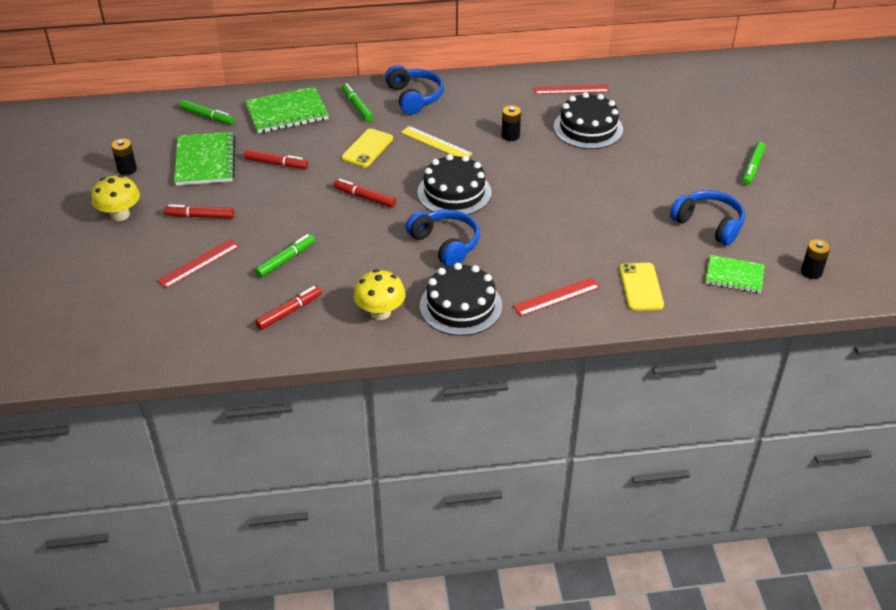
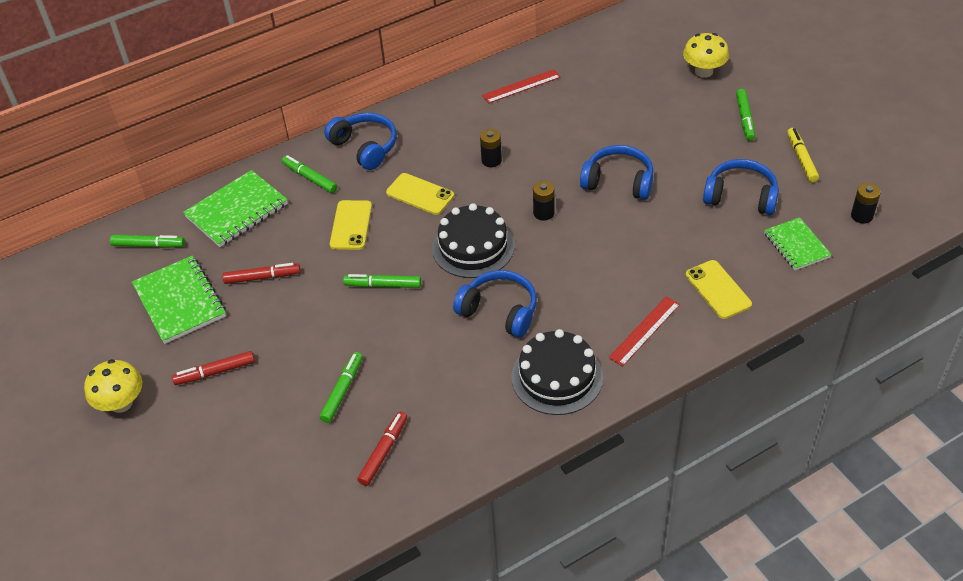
camera: 20 degrees left, 5 degrees up
black battery [111,139,137,175] -> black battery moved to [533,181,555,221]
red ruler [157,239,240,288] -> none
red marker [333,179,396,208] -> green marker [343,274,421,288]
yellow mushroom [354,269,406,320] -> yellow mushroom moved to [683,33,729,78]
yellow ruler [401,126,473,157] -> yellow phone [386,173,454,215]
black cake [554,92,623,149] -> none
green notebook [706,255,765,293] -> green notebook turned 75 degrees clockwise [764,217,832,270]
none -> blue headphones [580,145,653,200]
none -> yellow marker [787,128,819,182]

